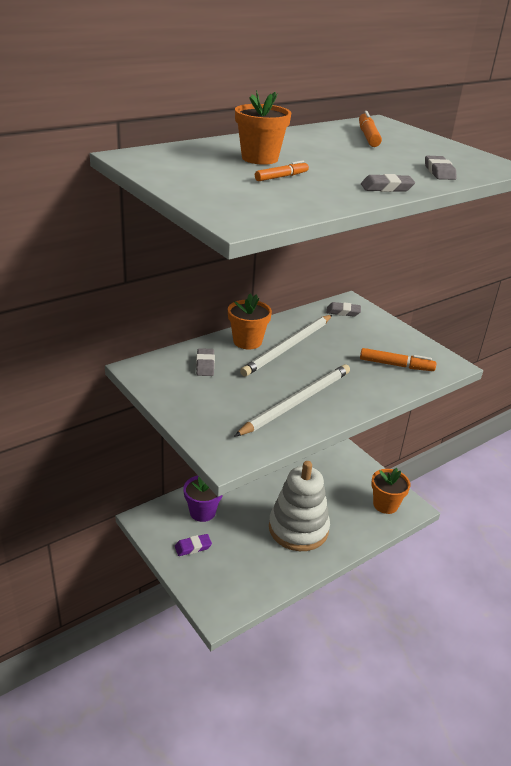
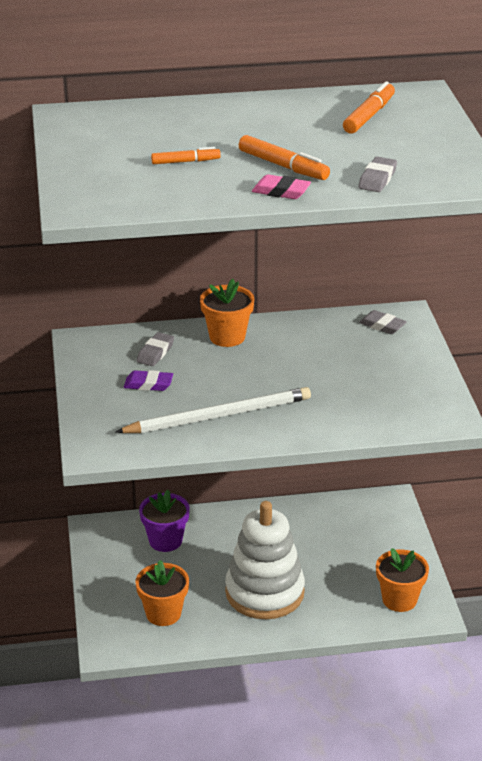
camera: 30 degrees right, 0 degrees up
purple eraser [175,534,212,556] -> purple eraser moved to [124,370,173,391]
orange flower pot [235,90,291,165] -> orange flower pot moved to [136,560,189,626]
white pencil [240,315,332,377] -> none
orange marker [360,348,436,371] -> orange marker moved to [239,135,330,180]
grey eraser [361,174,415,192] -> pink eraser [252,174,311,199]

